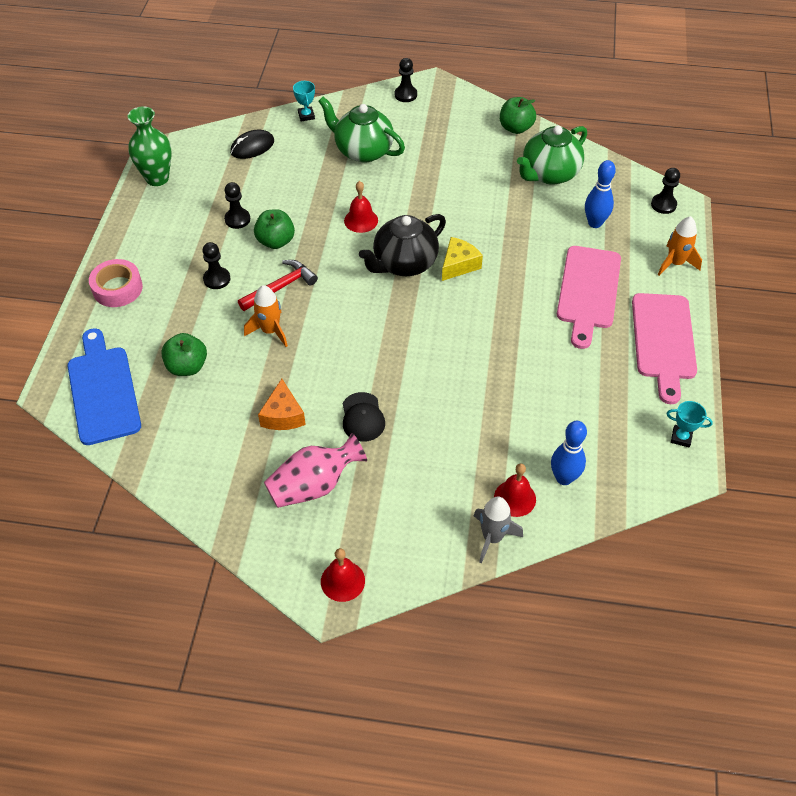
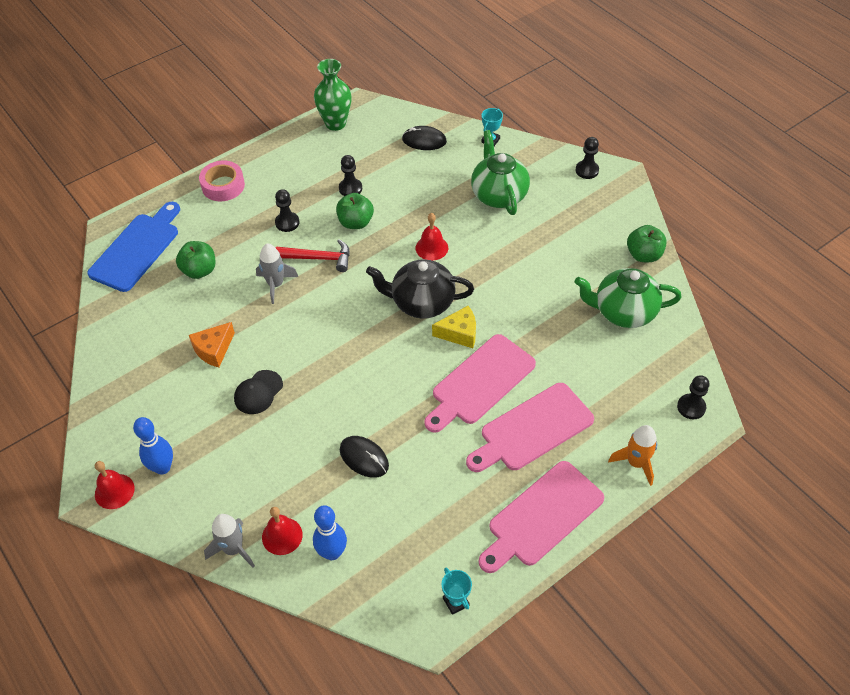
camera: 45 degrees right, 0 degrees up
orange rocket [244,285,288,347] -> grey rocket [256,244,298,304]
pink vase [264,433,367,508] -> none
blue bowling pin [585,160,616,228] -> blue bowling pin moved to [133,417,173,475]
none -> black mouse [340,436,389,478]
none -> pink cutting board [424,334,536,433]

